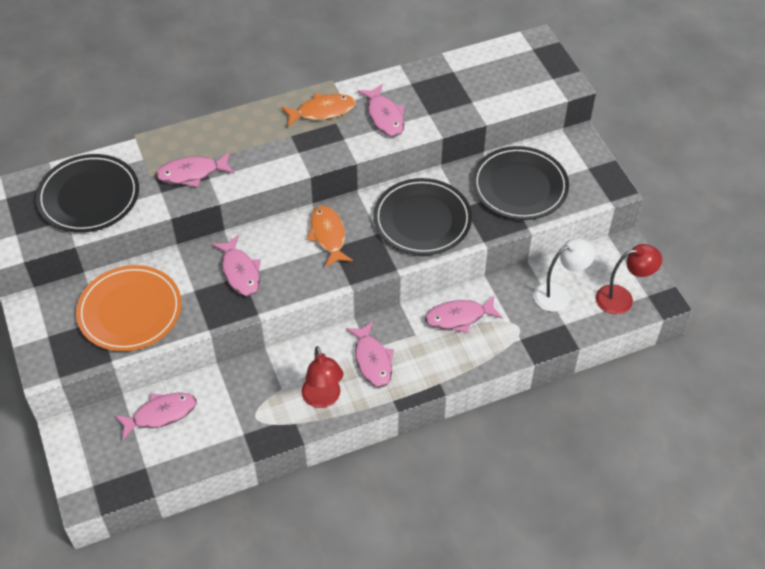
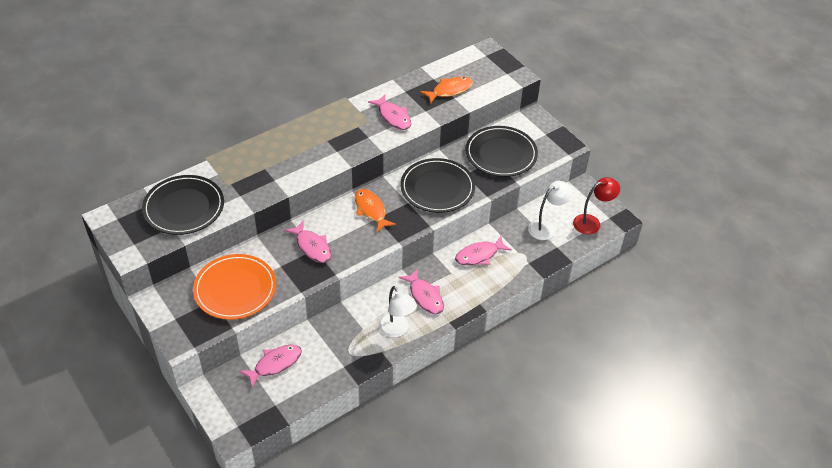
camera: 15 degrees left, 5 degrees down
pink fish [156,152,235,187] -> none
orange fish [281,93,356,127] -> orange fish moved to [420,77,473,104]
red lamp [302,346,343,408] -> white lamp [378,286,417,338]

